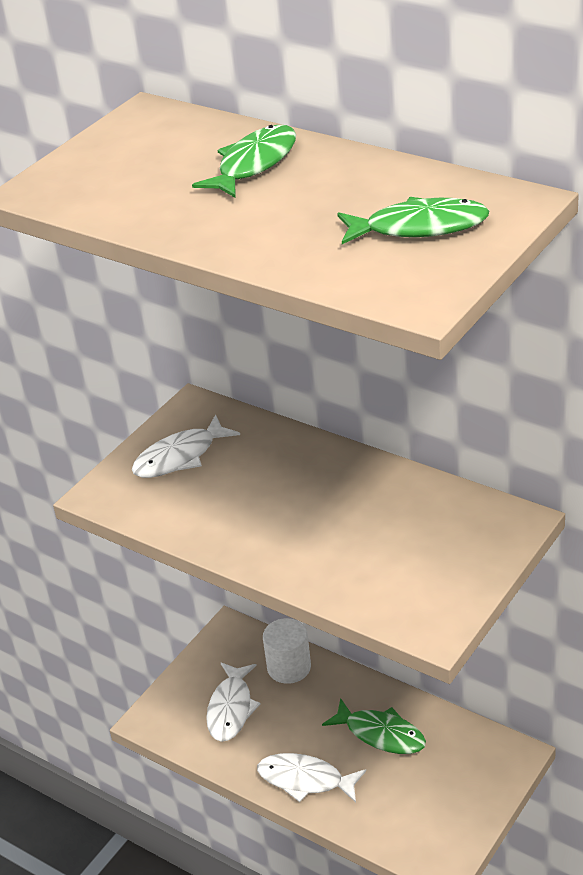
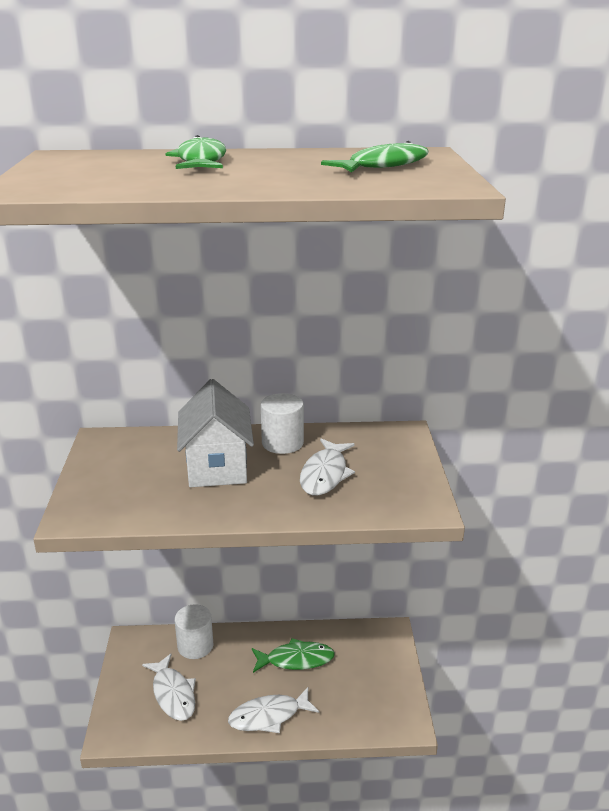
camera: 40 degrees left, 10 degrees down
white fish [132,414,240,478] -> white fish moved to [300,438,355,495]
none -> white house [177,379,254,487]
none -> white cylinder [261,393,304,454]

